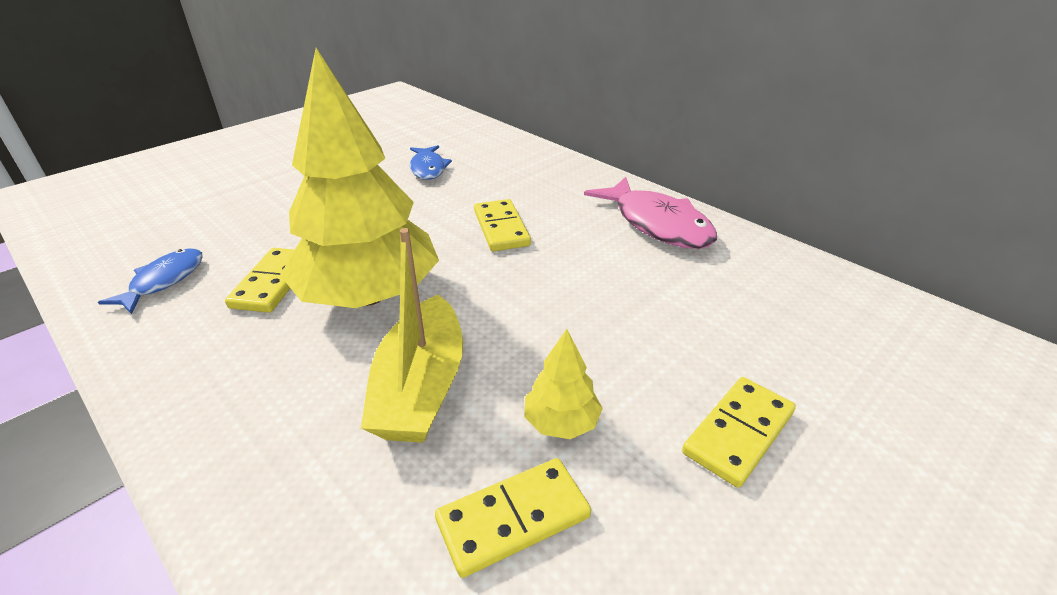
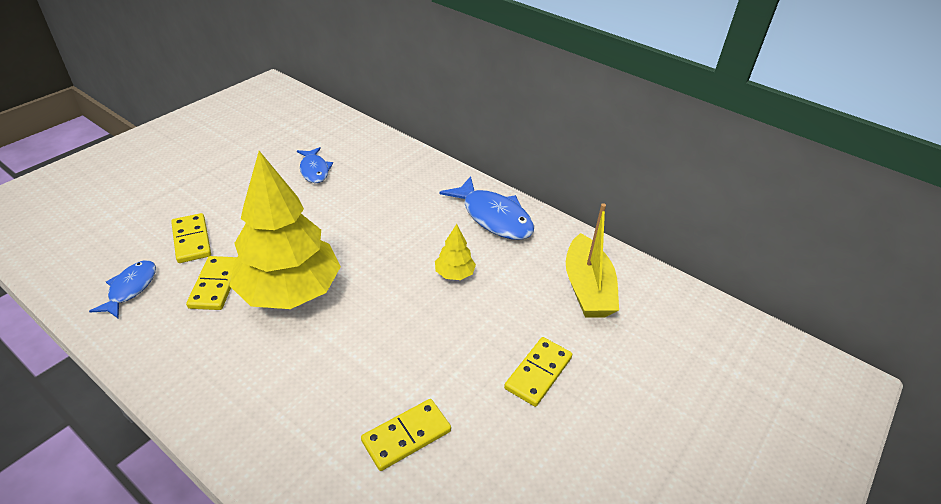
camera: 10 degrees left, 5 degrees up
yellow boat [361,228,463,443] -> yellow boat moved to [566,203,619,318]
yellow domino [474,199,531,251] -> yellow domino moved to [171,213,211,263]
yellow tree [524,329,603,439] -> yellow tree moved to [435,224,476,280]
pink fish [584,177,717,249] -> blue fish [439,176,534,240]

